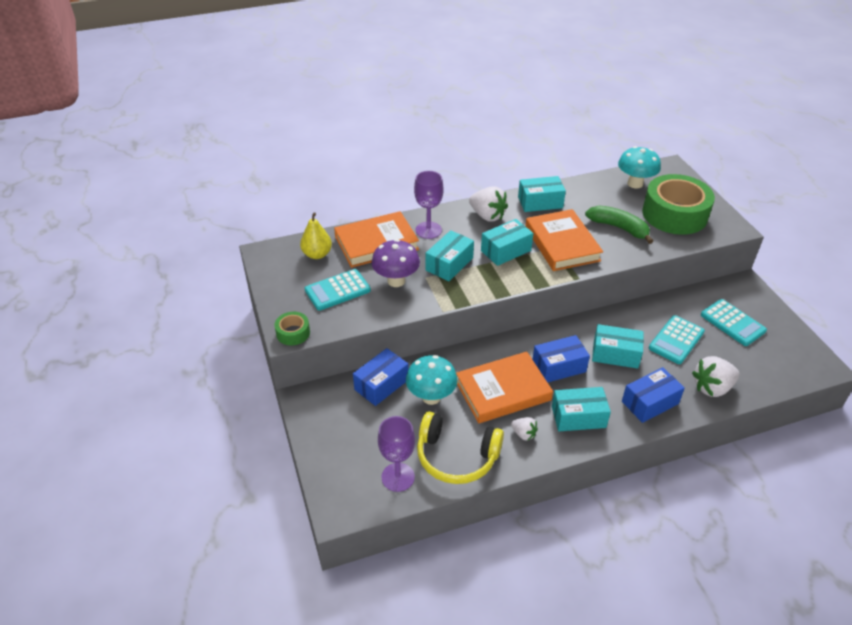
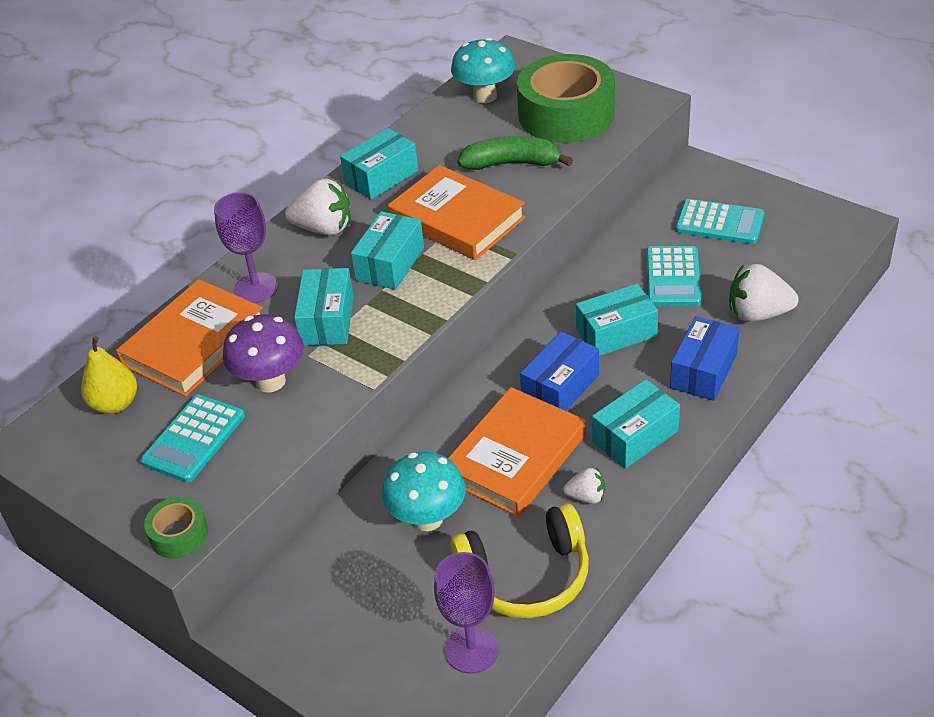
camera: 30 degrees left, 0 degrees up
blue box [353,348,409,406] -> none
white strawberry [692,356,740,397] -> white strawberry turned 60 degrees clockwise [729,264,799,322]

